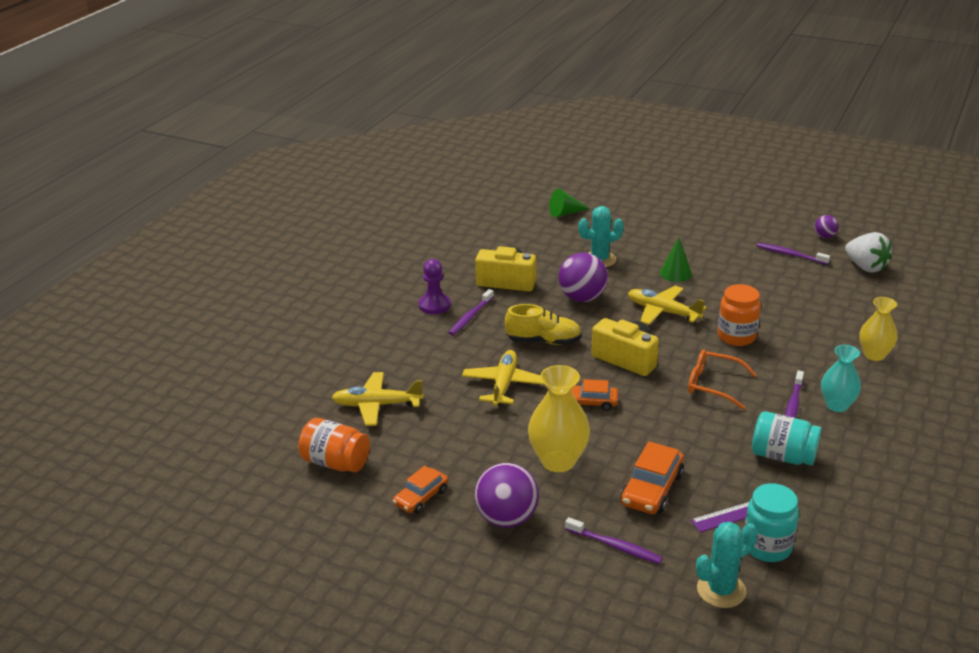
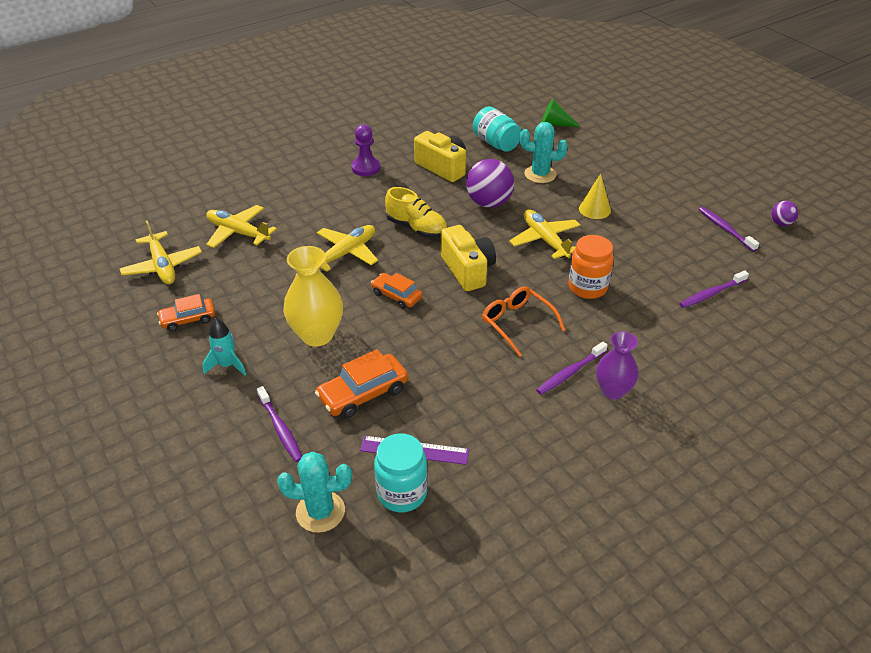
camera: 30 degrees right, 10 degrees up
orange jar [298,418,370,473] -> yellow plane [120,220,202,284]
purple toothbrush [448,289,494,335] -> purple toothbrush moved to [679,270,749,308]
purple ball [475,463,539,528] -> turquoise rocket [202,318,246,376]
green cone [660,237,692,282] -> yellow cone [579,174,611,219]
turquoise jar [752,411,821,466] -> turquoise jar moved to [473,106,522,152]
turquoise vase [821,345,861,412] -> purple vase [596,331,639,400]
white strawberry [845,232,892,273] -> none
yellow vase [859,297,898,361] -> none

